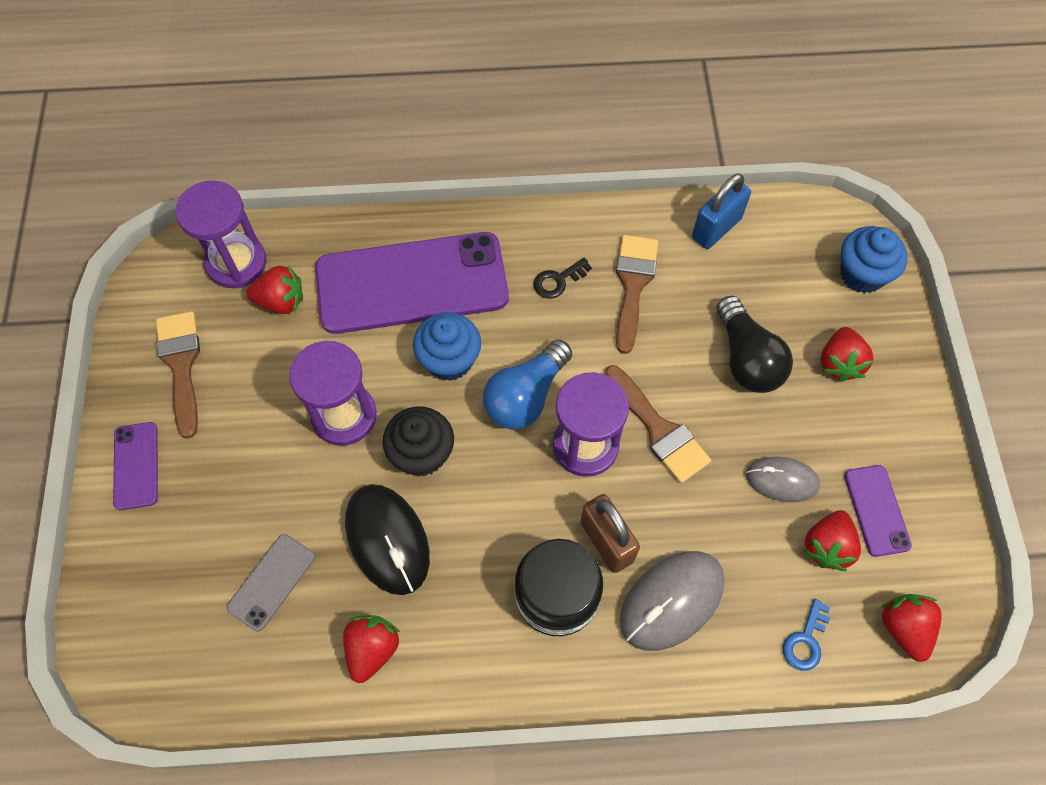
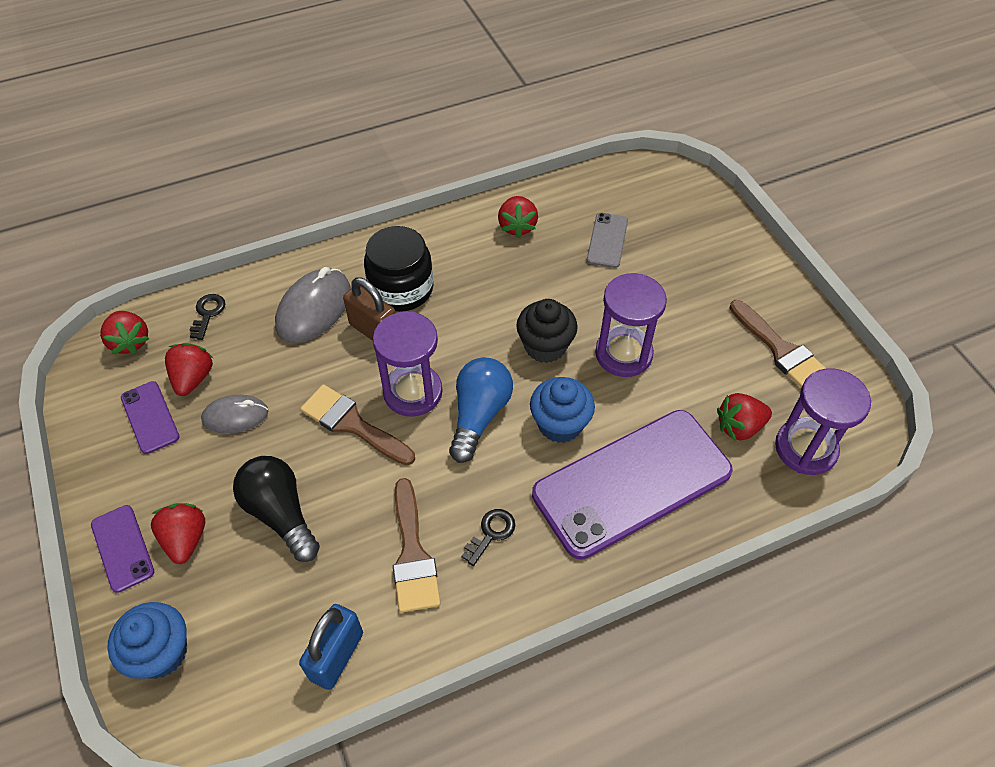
camera: 160 degrees right, 10 degrees down
purple phone [113,422,158,510] -> purple phone moved to [91,505,154,593]
black mouse [345,484,430,595] -> none
blue key [783,599,830,671] -> black key [190,294,225,340]

